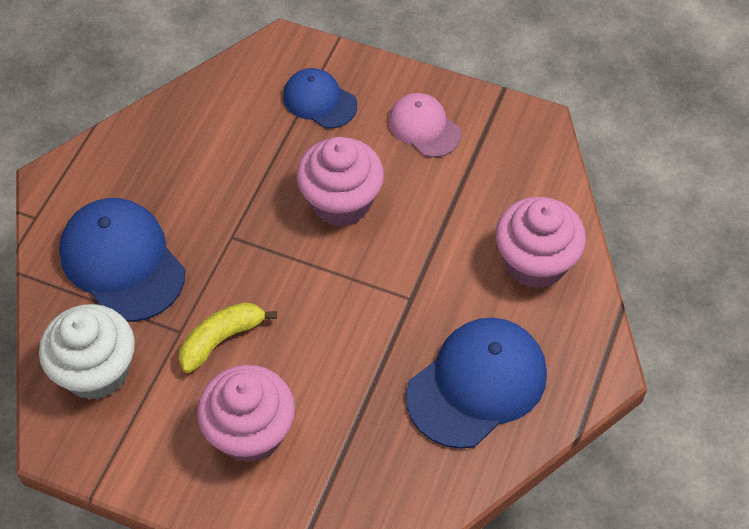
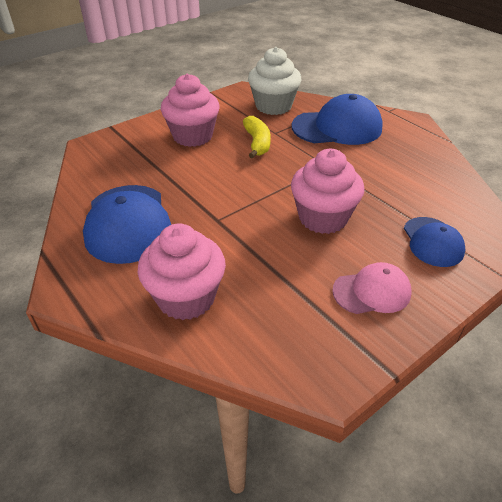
camera: 120 degrees right, 15 degrees down
blue cap [283,68,357,129] -> blue cap turned 105 degrees clockwise [404,217,465,267]

